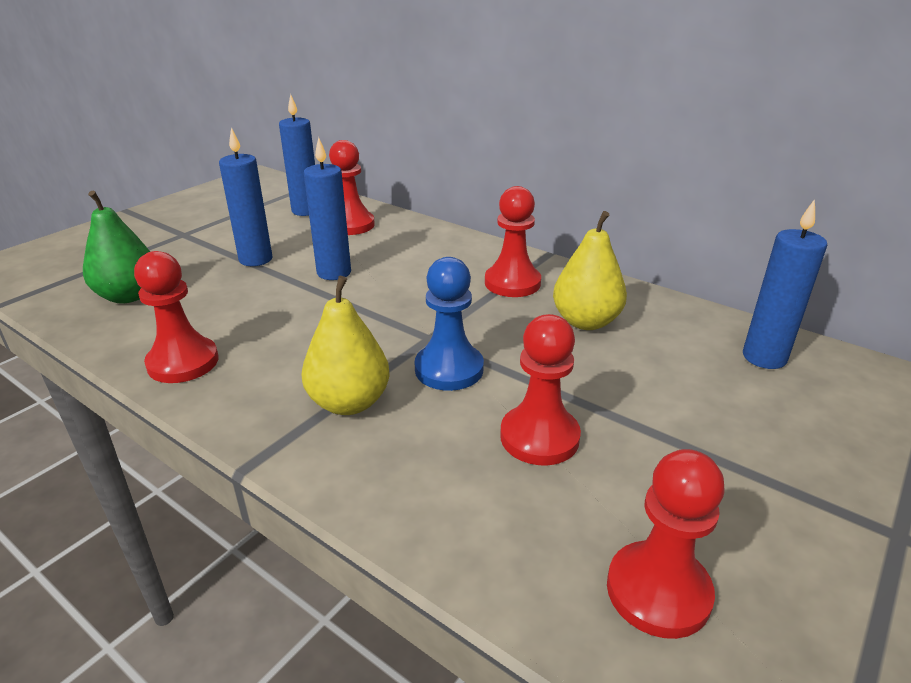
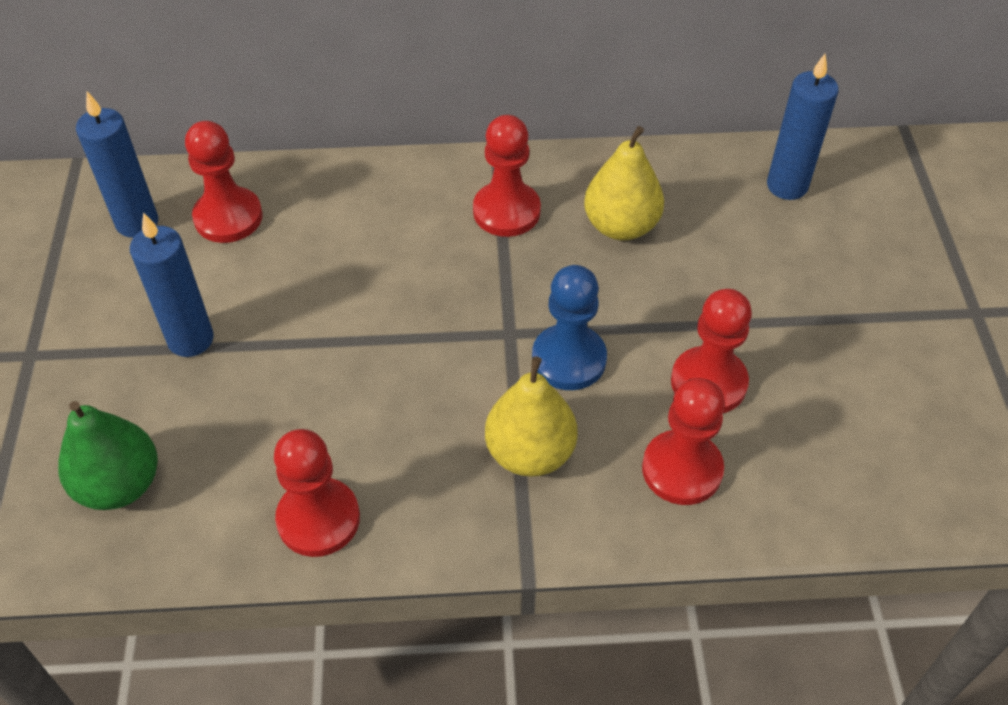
camera: 40 degrees left, 20 degrees up
blue candle [304,137,351,280] -> none
red pawn [607,449,725,639] -> red pawn moved to [642,378,725,505]

